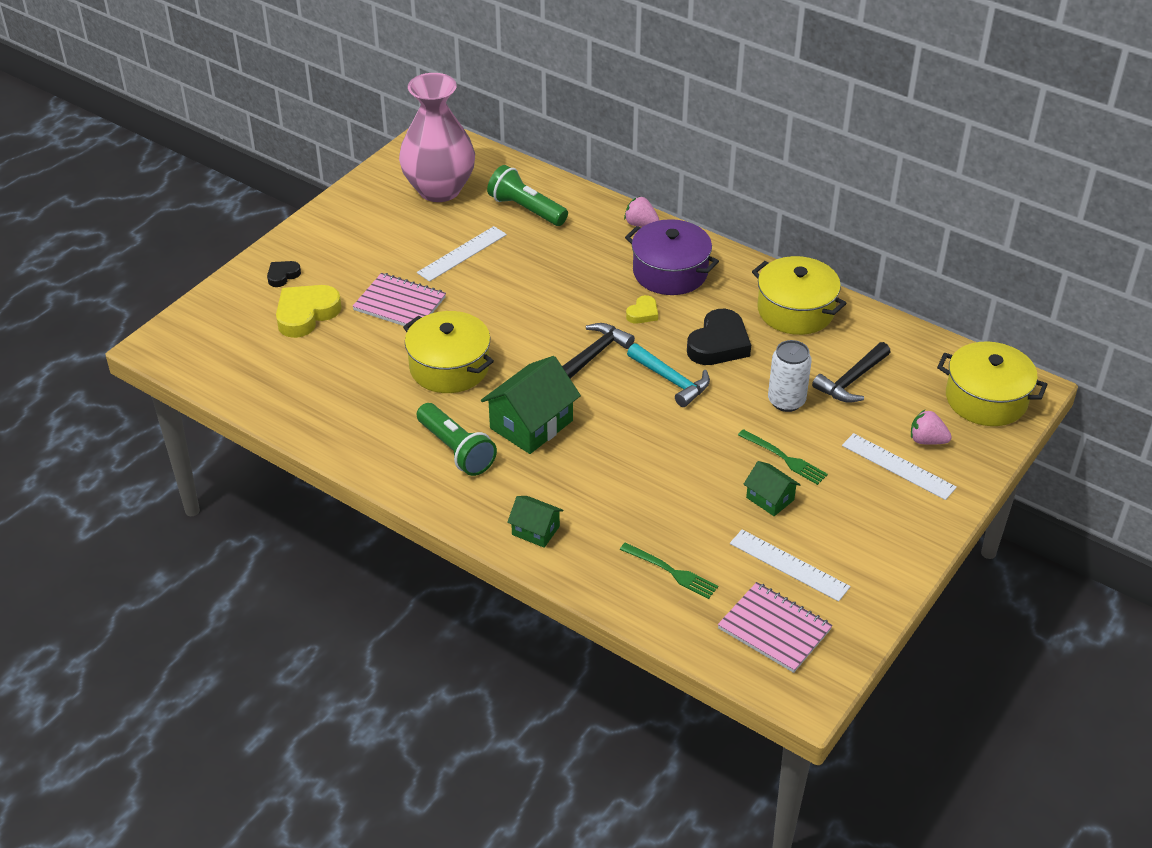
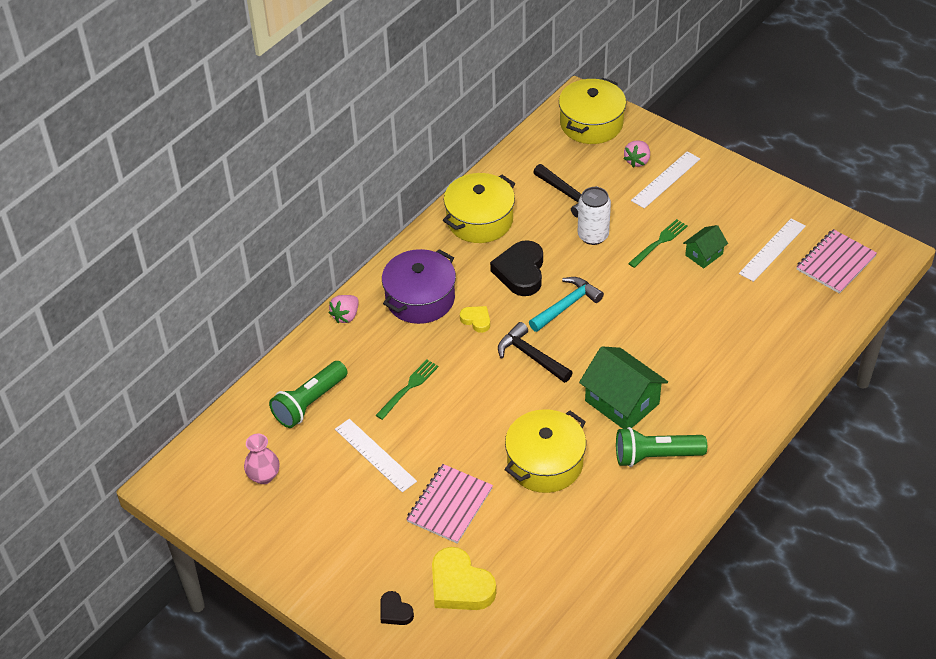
camera: 85 degrees left, 5 degrees up
pink vase [399,73,475,202] -> pink vase [244,434,280,484], size x0.44
green flashlight [417,403,497,476] -> green flashlight turned 150 degrees counterclockwise [616,427,707,467]
green house [507,496,563,548] -> none
green fork [620,542,718,599] -> green fork moved to [376,360,439,420]
black heart [687,309,751,365] -> black heart turned 120 degrees counterclockwise [490,240,543,296]

